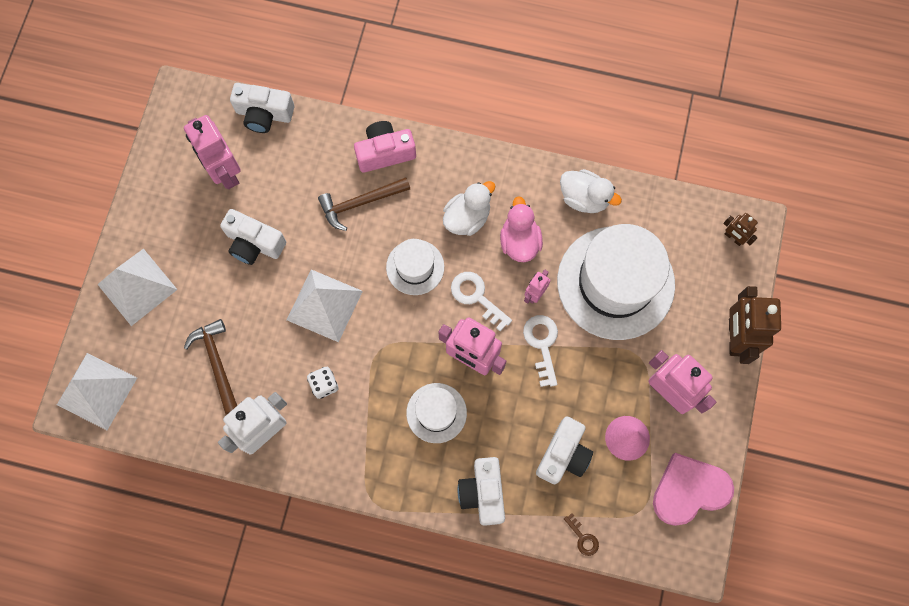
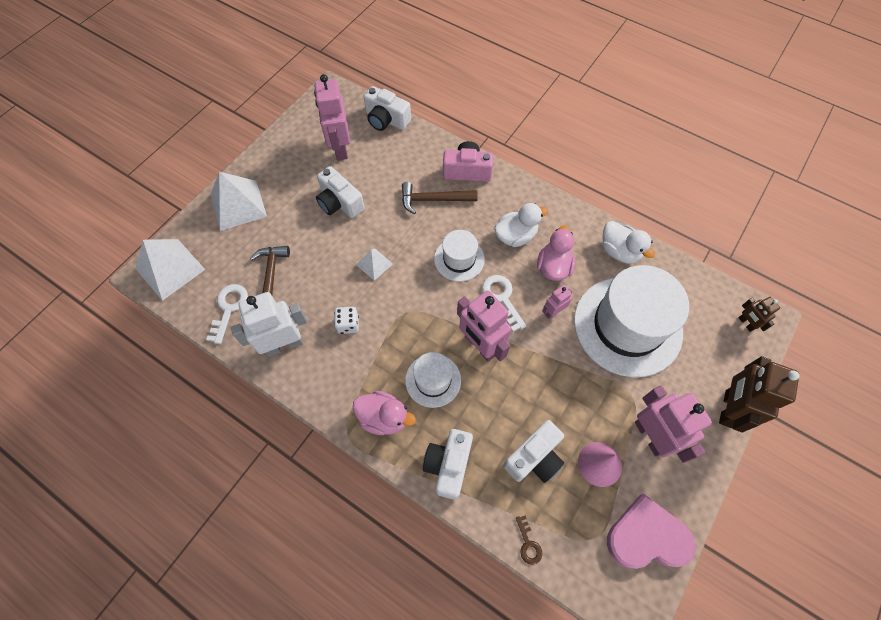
camera: 20 degrees right, 10 degrees down
white pyramid [287,269,363,342] -> white pyramid [357,249,393,281], size x0.53
white key [523,315,558,387] -> white key moved to [206,284,248,344]
none -> pink duck [353,391,416,435]

